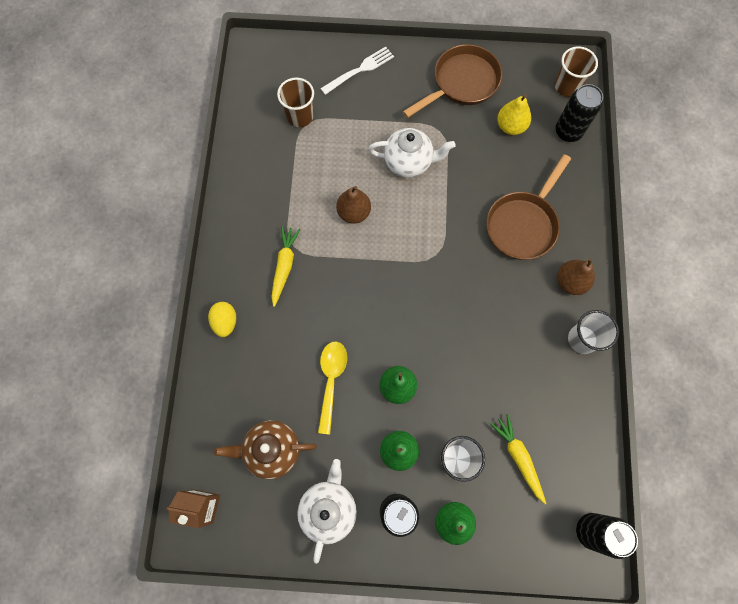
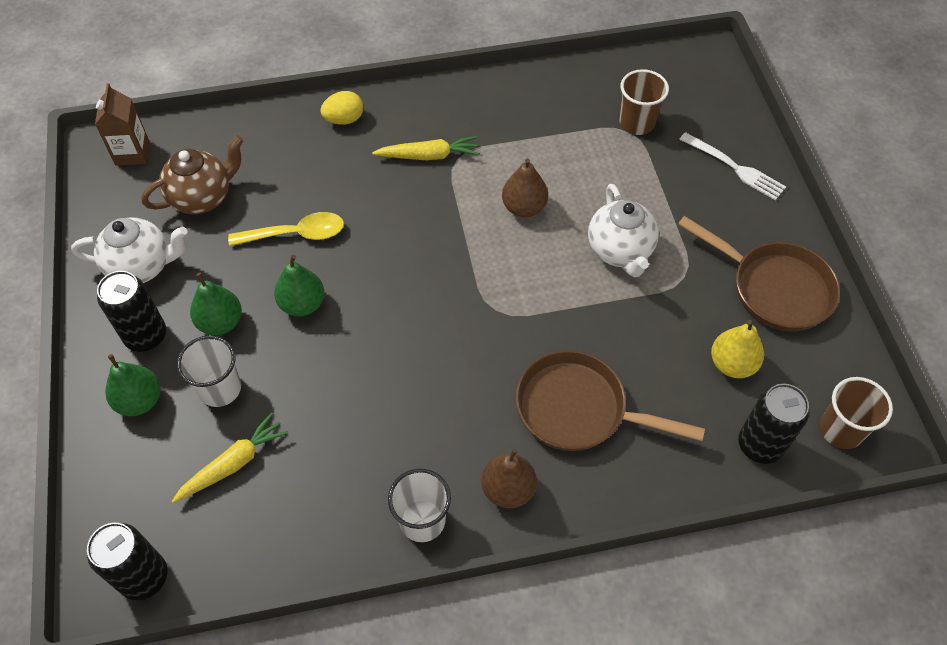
camera: 75 degrees right, 15 degrees down
brown teapot [214,420,317,479] -> brown teapot turned 75 degrees clockwise [141,135,243,214]

